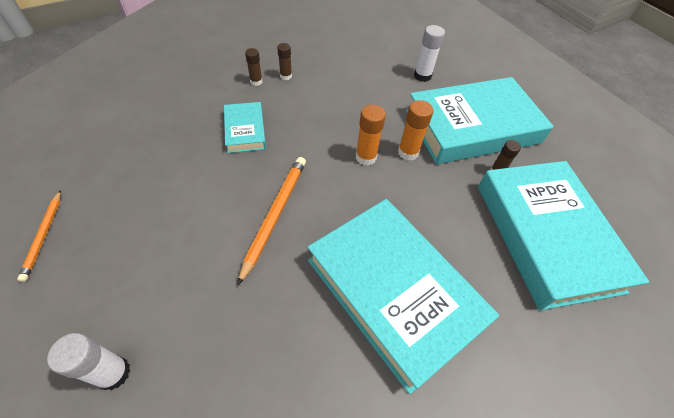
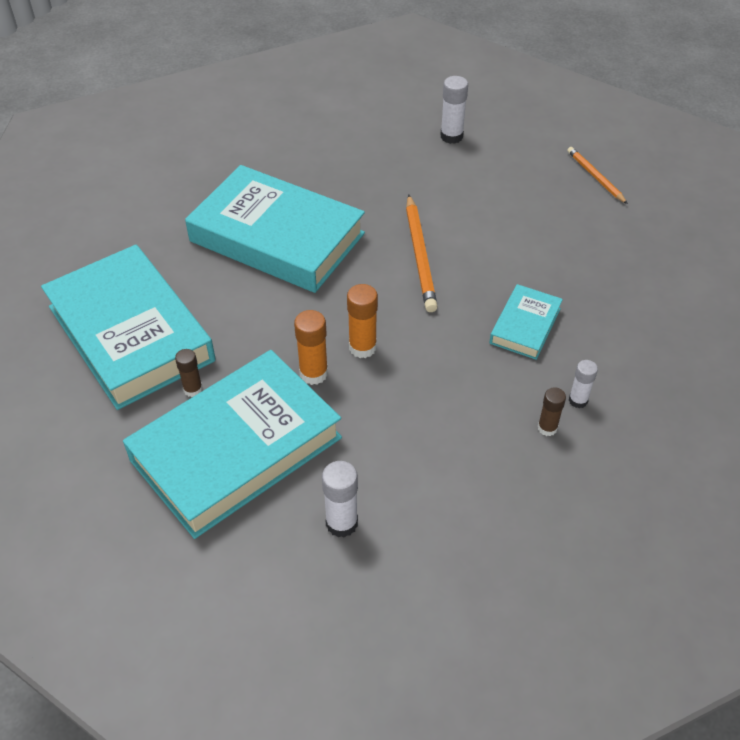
camera: 160 degrees right, 5 degrees down
turquoise book [224,102,266,153] -> turquoise book turned 60 degrees clockwise [489,284,563,360]
brown glue stick [245,48,262,86] -> white glue stick [569,360,598,408]

